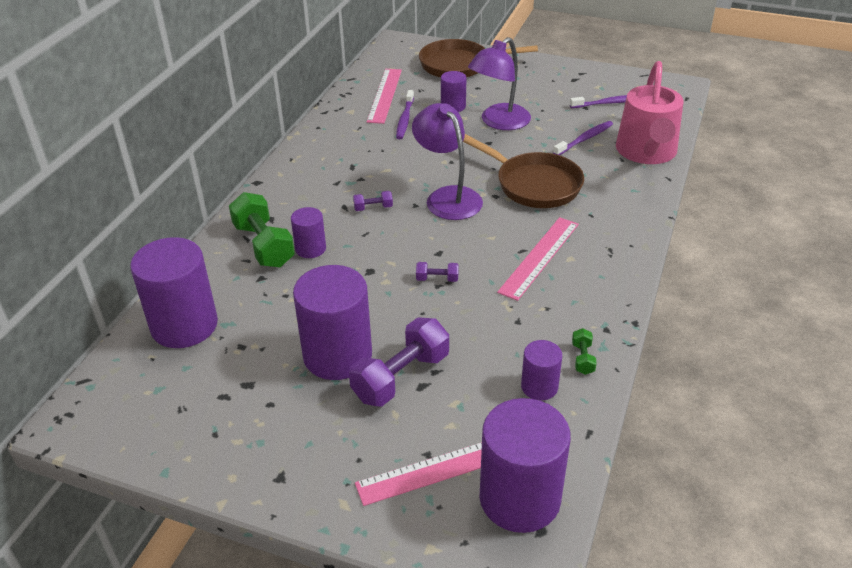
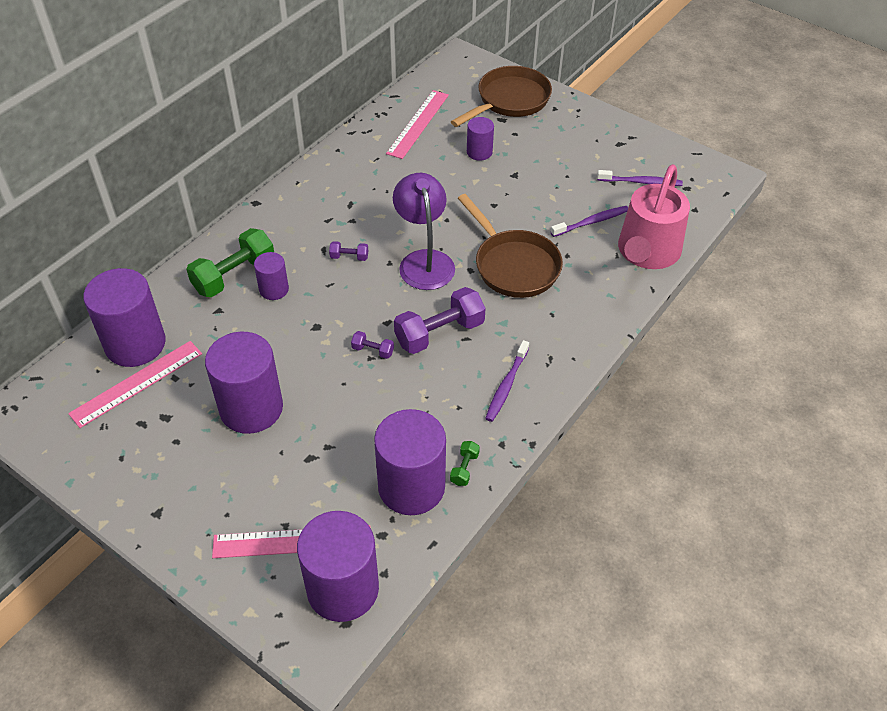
camera: 15 degrees right, 10 degrees up
green dumbbell [229,192,295,267] -> green dumbbell turned 60 degrees clockwise [186,228,274,297]
purple dumbbell [349,317,449,406] -> purple dumbbell moved to [394,287,486,354]
purple toothbrush [396,90,414,139] -> purple toothbrush moved to [485,340,529,422]
brown pan [419,39,538,77] -> brown pan turned 120 degrees clockwise [451,66,552,127]
purple lamp [468,37,531,130] -> none
pink ruler [497,217,579,301] -> pink ruler moved to [68,341,202,428]
purple cylinder [521,340,562,400] -> purple cylinder [374,409,446,515], size x1.94

